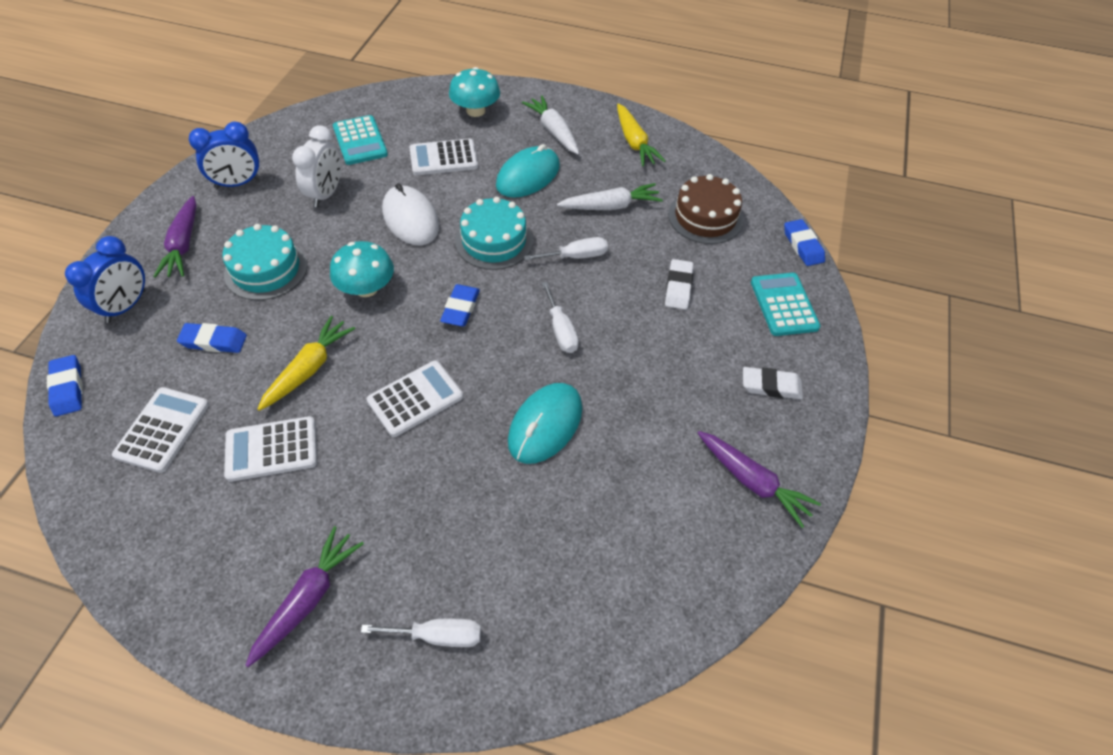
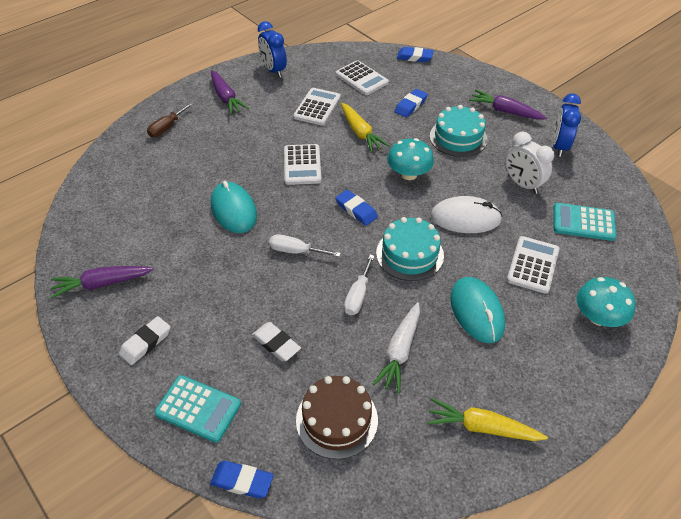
camera: 125 degrees right, 5 degrees down
blue clock [65,236,145,323] -> blue clock moved to [258,21,287,78]
white screwdriver [361,619,481,647] -> brown screwdriver [147,102,194,137]
white carrot [522,95,580,155] -> none

